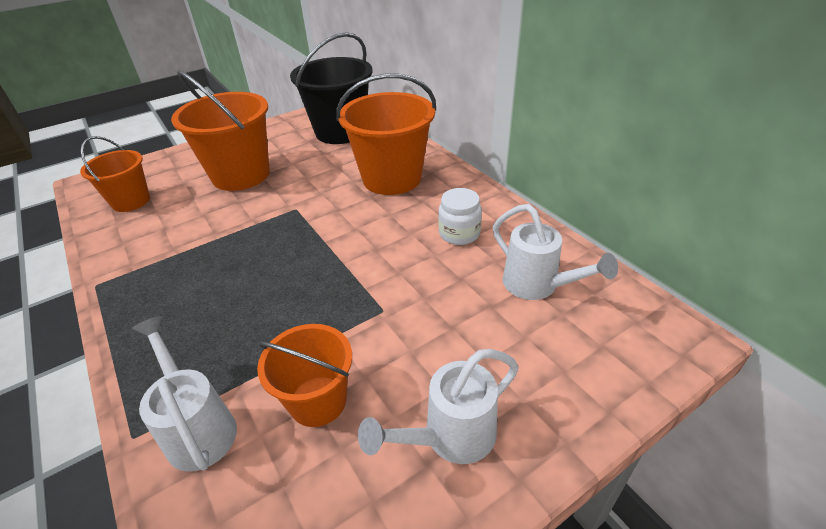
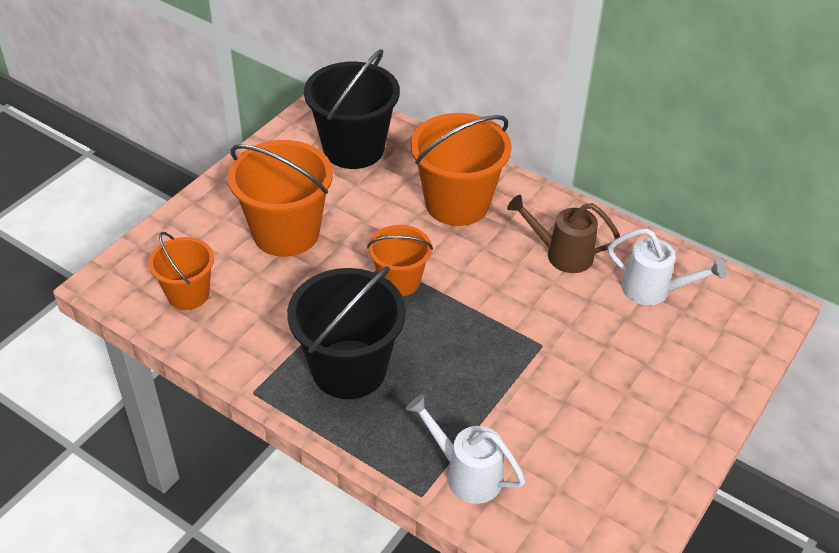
camera: 25 degrees left, 5 degrees up
orange bucket [257,324,352,427] -> orange bucket moved to [367,225,433,296]
white watering can [358,349,519,464] -> none
white jar [438,188,482,245] -> brown watering can [507,195,620,273]
none -> black bucket [287,266,406,399]

